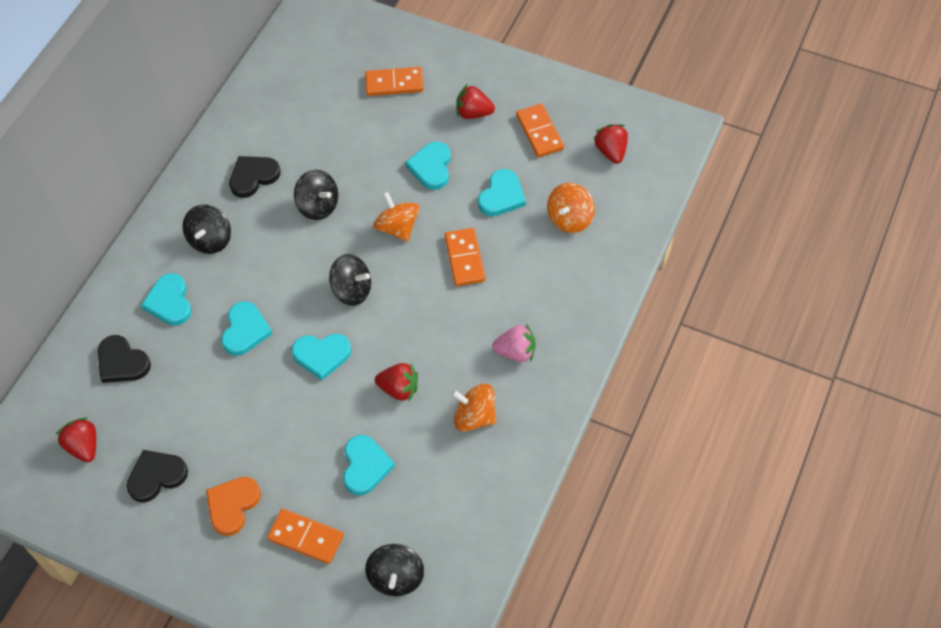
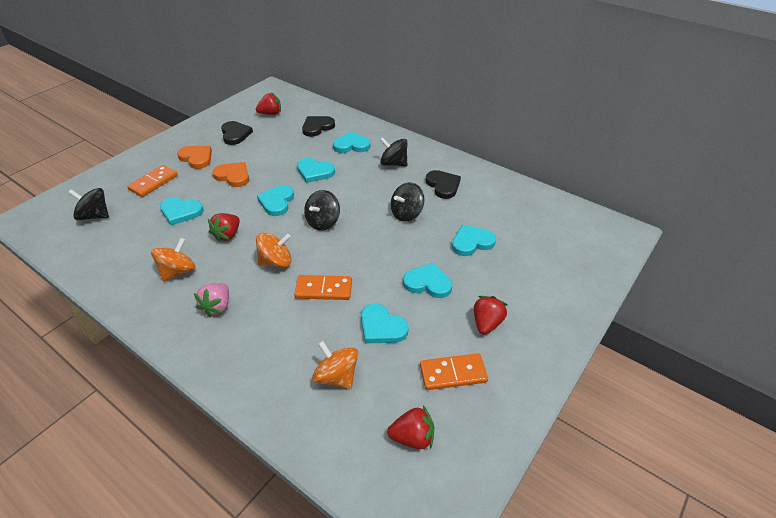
camera: 100 degrees right, 15 degrees down
orange domino [365,67,424,96] -> none
orange spinning top [373,192,420,242] -> orange spinning top moved to [256,232,291,268]
none -> orange heart [212,162,249,187]
none -> turquoise heart [452,225,496,256]

